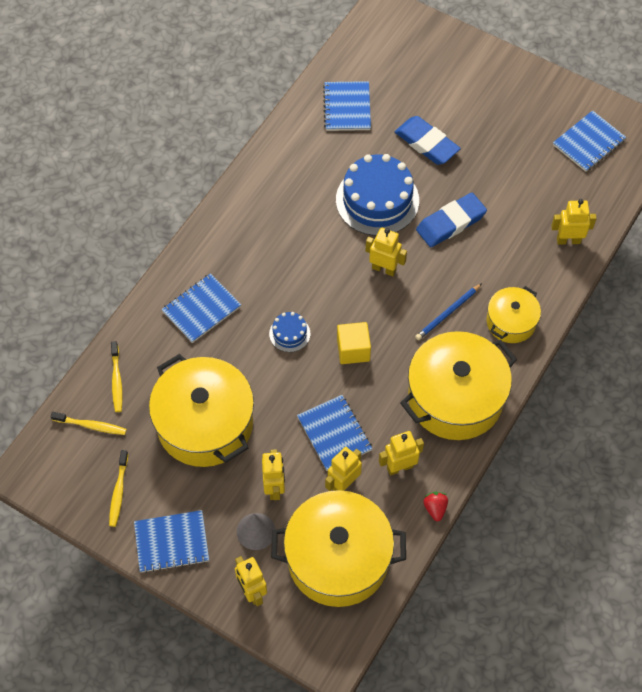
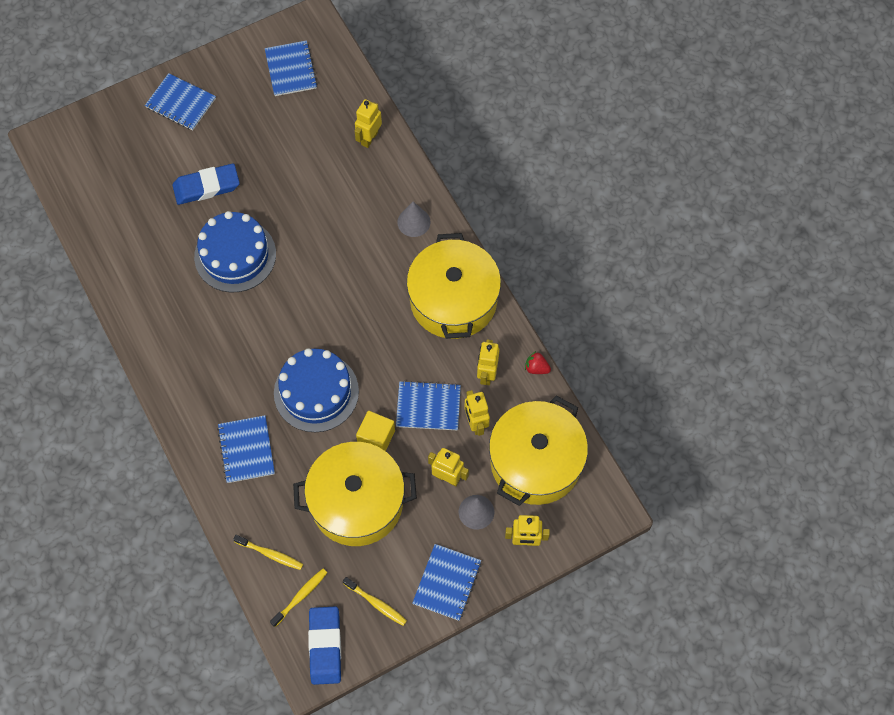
camera: 60 degrees left, 5 degrees up
blue cake [269,312,310,352] -> blue cake [274,348,359,432], size x2.14
blue notebook [323,81,371,131] -> blue notebook moved to [145,73,216,130]
yellow cube [337,322,371,364] -> yellow cube moved to [356,411,395,451]
yellow robot [366,228,407,276] -> none
blue pencil [415,283,482,340] -> none
blue eraser [416,193,487,247] -> blue eraser moved to [308,606,341,685]
yellow pot [487,286,541,343] -> grey cone [397,202,431,237]

